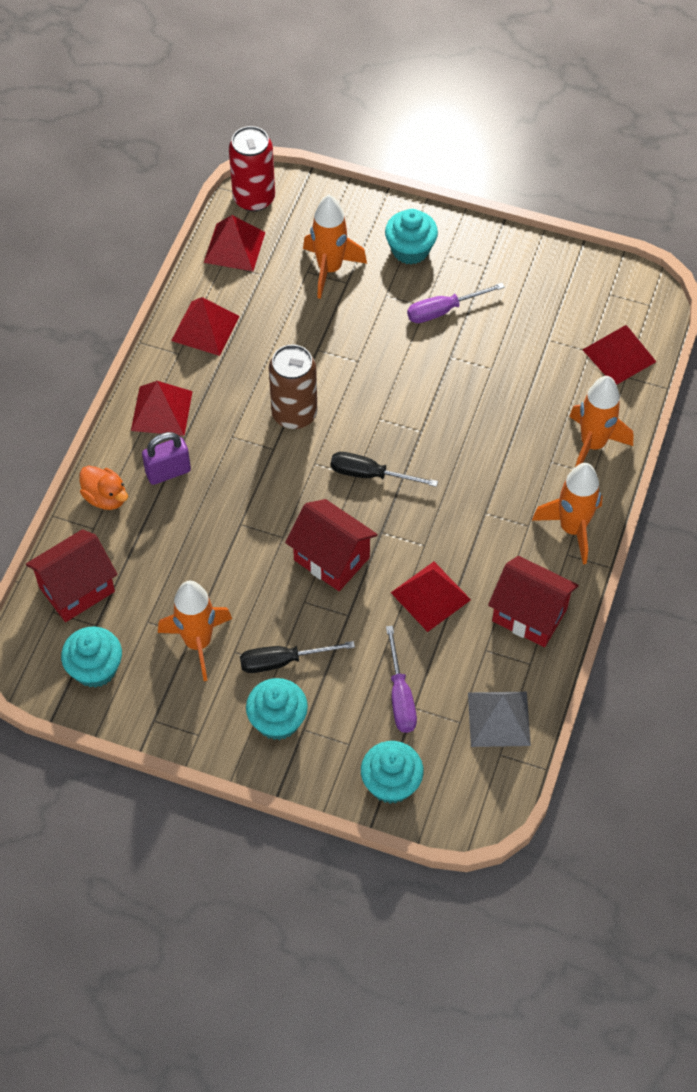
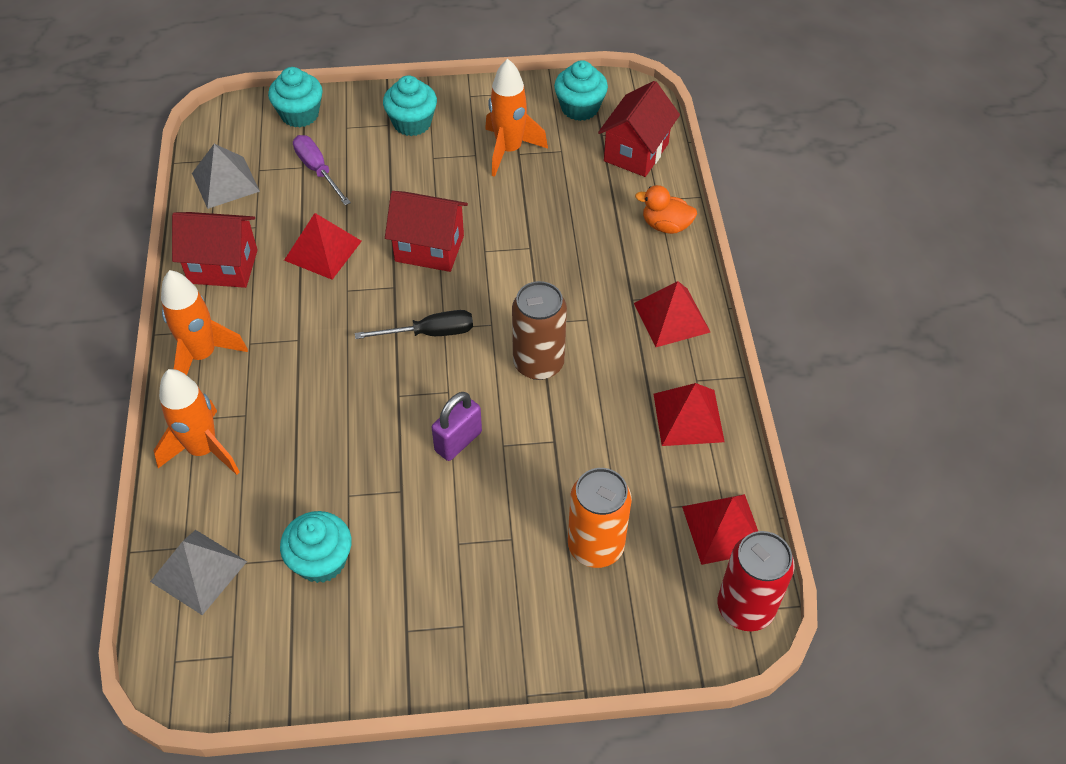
camera: 155 degrees right, 5 degrees down
purple padlock [142,432,191,485] -> purple padlock moved to [432,392,482,461]
black screwdriver [240,641,355,673] -> none
orange rocket [303,195,367,299] -> orange can [568,468,632,568]
turquoise cupcake [385,209,438,265] -> turquoise cupcake moved to [280,511,352,583]
purple screwdriver [407,283,505,323] -> none
red pyramid [583,325,656,385] -> grey pyramid [150,530,247,615]

